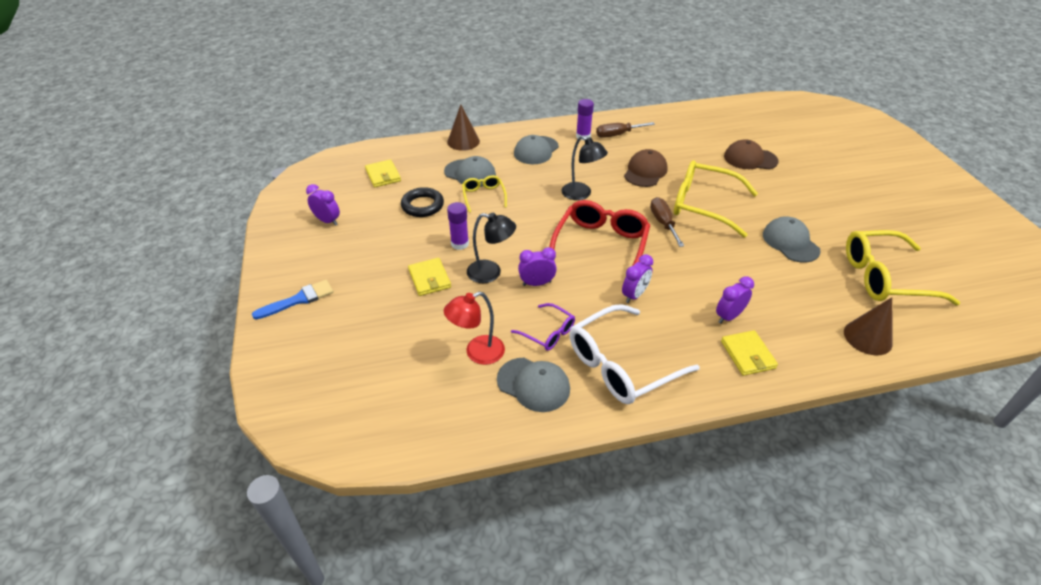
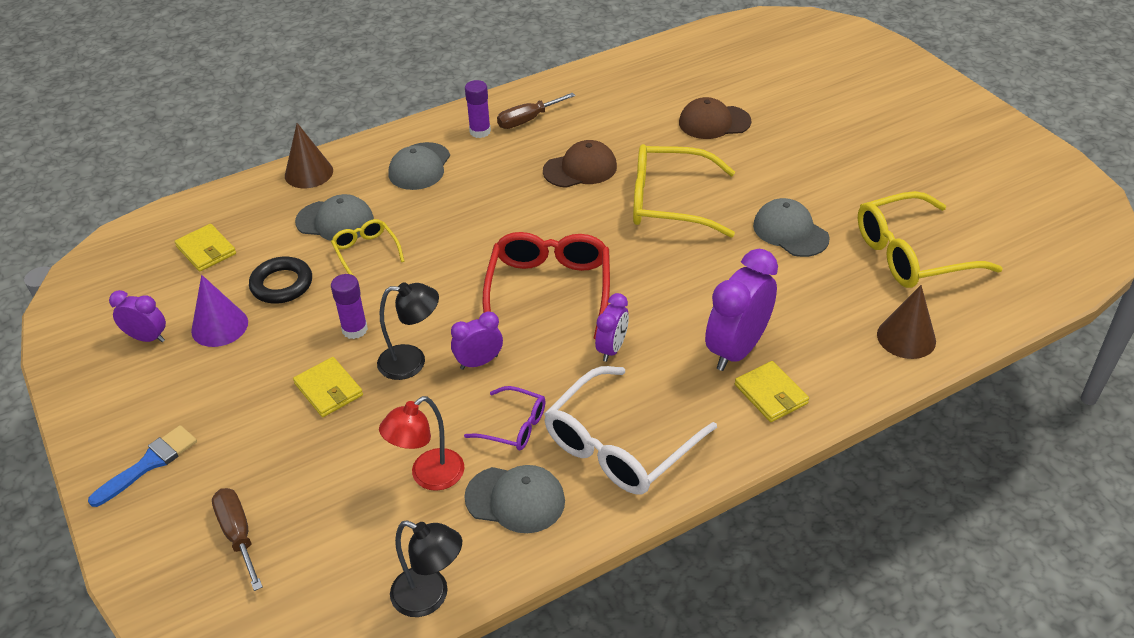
camera: 15 degrees left, 0 degrees up
black lamp [562,136,608,200] -> black lamp moved to [390,521,462,617]
brown cap [624,149,668,187] -> brown cap turned 60 degrees clockwise [543,140,617,188]
brown screwdriver [650,197,684,247] -> brown screwdriver moved to [212,488,263,591]
purple clock [716,276,754,324] -> purple clock [705,249,778,371], size x1.80
none -> purple cone [191,275,248,347]

